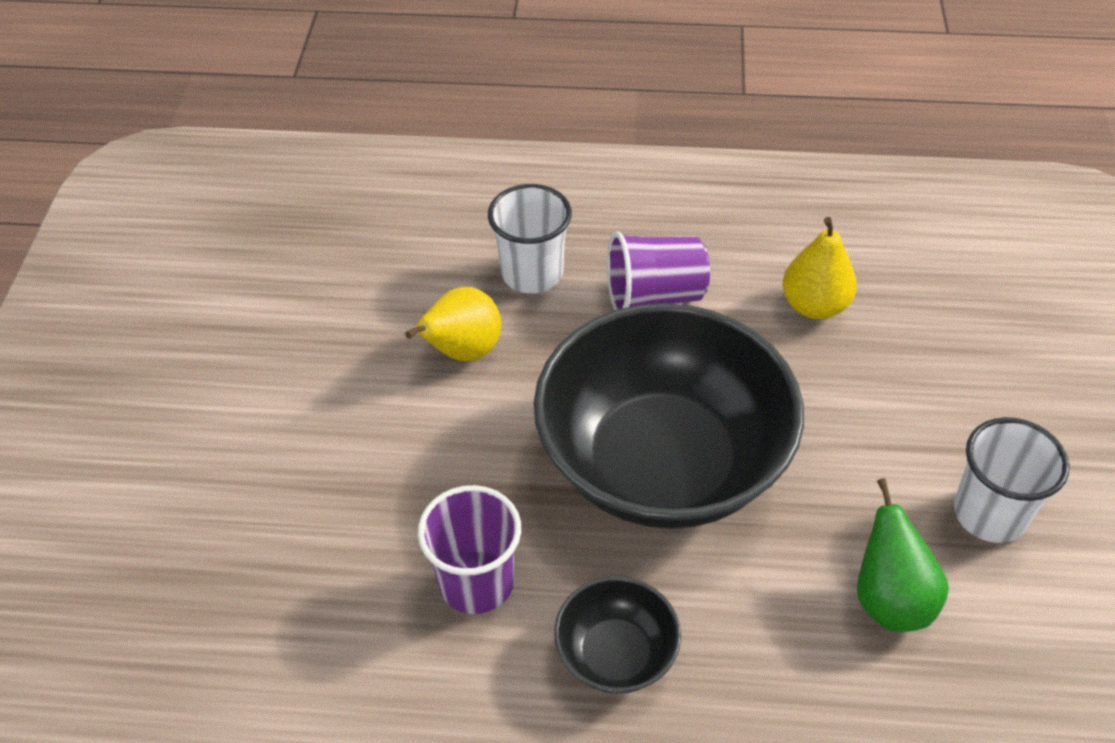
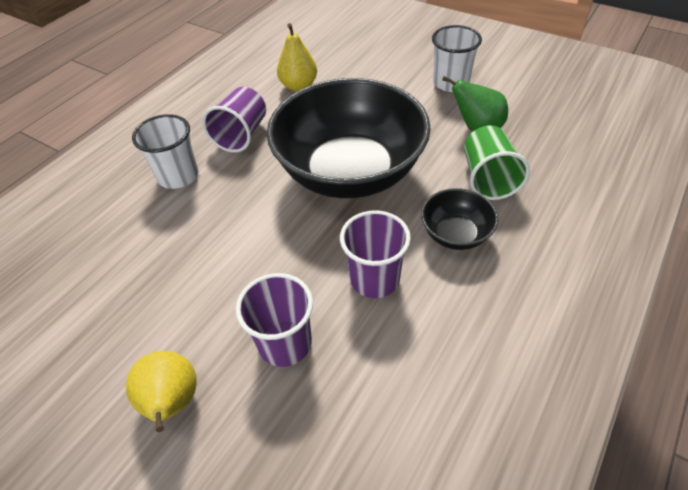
camera: 60 degrees left, 0 degrees up
yellow pear [405,287,501,361] -> yellow pear moved to [126,351,197,432]
none -> purple cup [236,273,313,367]
none -> green cup [464,125,530,200]

